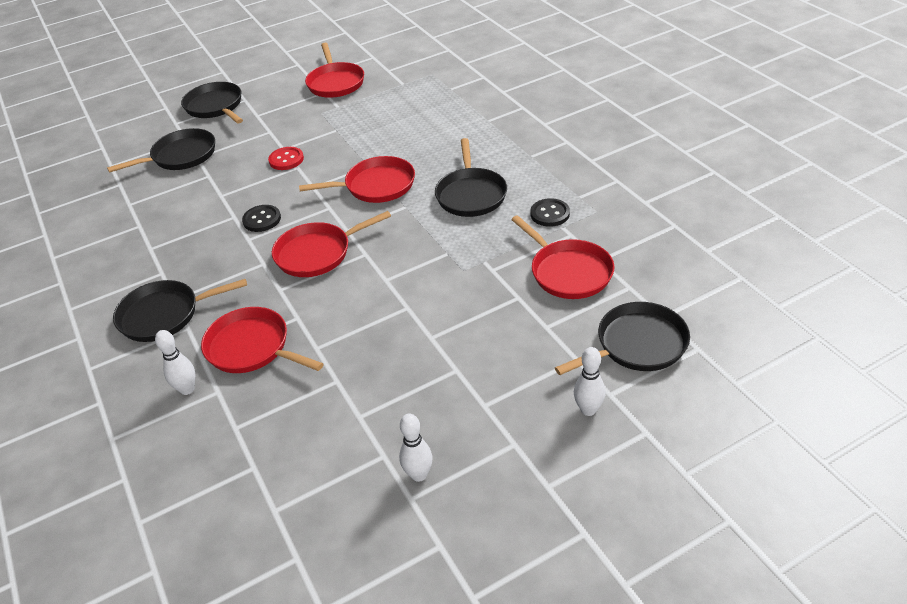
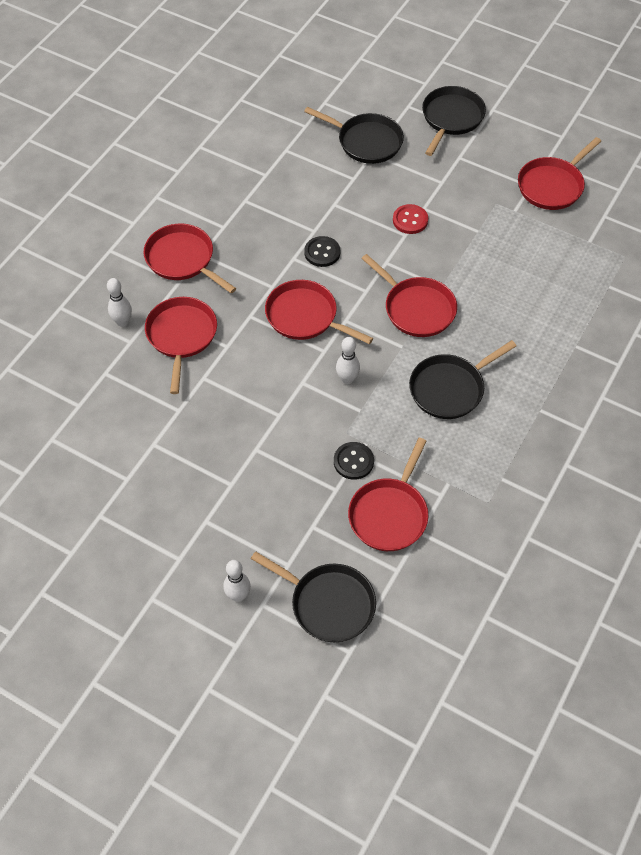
camera: 55 degrees right, 15 degrees up
black pan [113,279,247,342] -> red pan [144,224,236,293]
white bowling pin [399,414,432,482] -> white bowling pin moved to [336,337,360,384]
black button [530,198,570,227] -> black button moved to [334,442,374,480]

